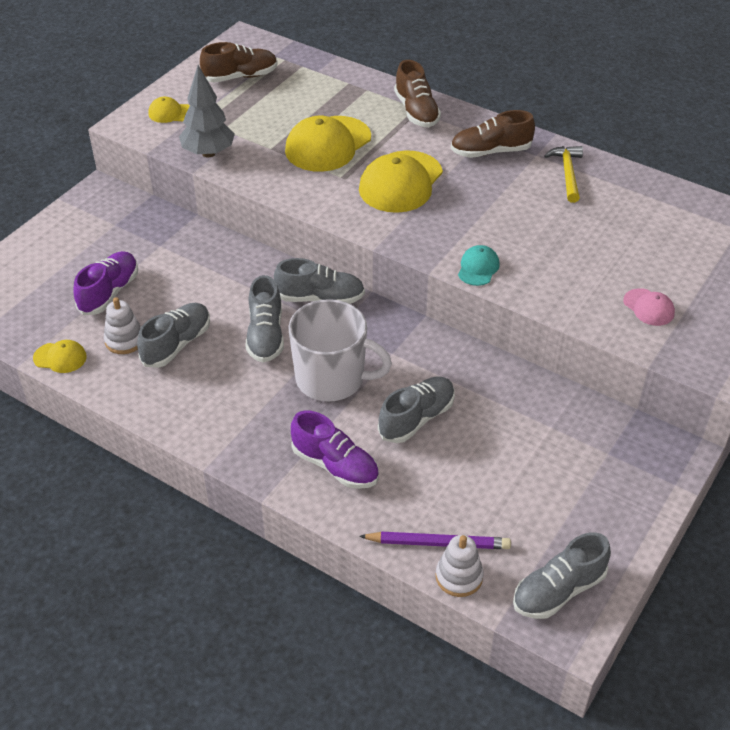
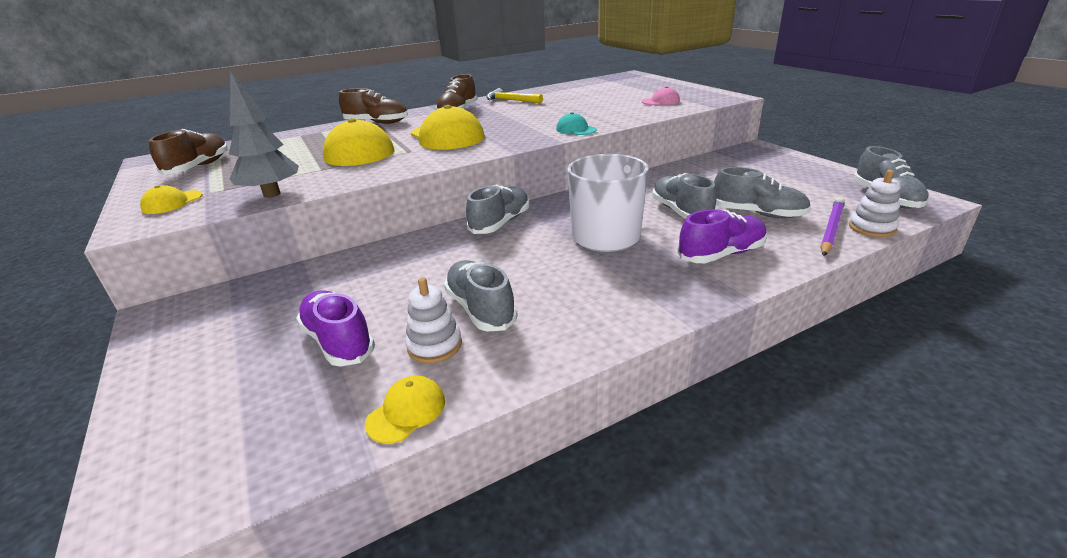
camera: 60 degrees left, 15 degrees down
grey shoe [246,275,284,363] -> grey shoe moved to [714,167,811,218]

